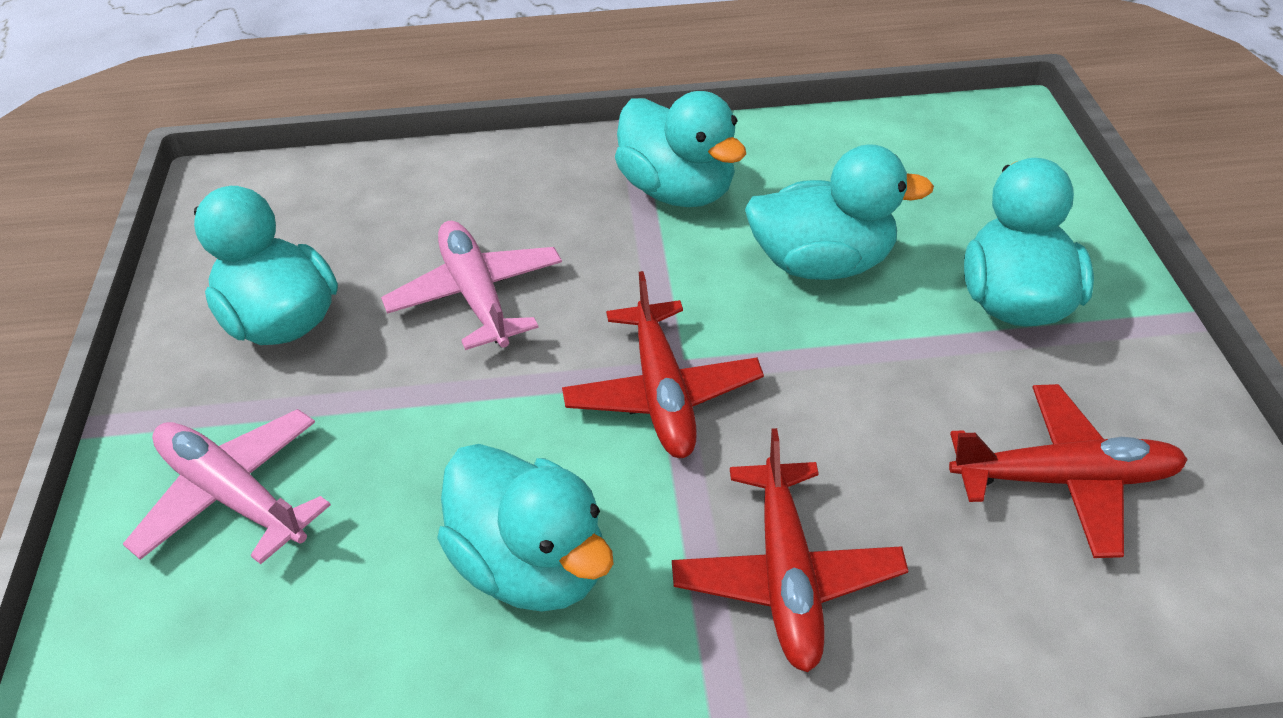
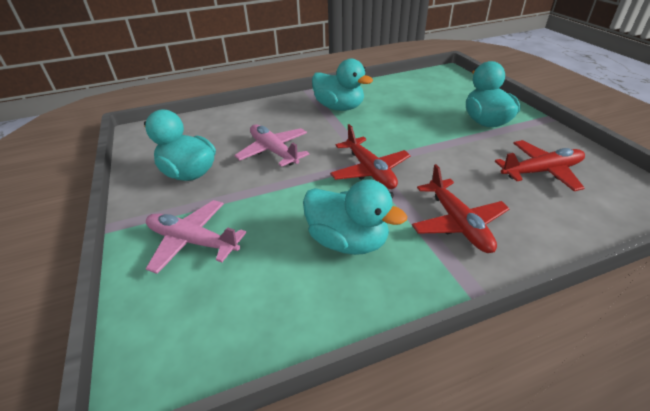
camera: 15 degrees left, 5 degrees down
turquoise duck [745,144,934,280] -> none

